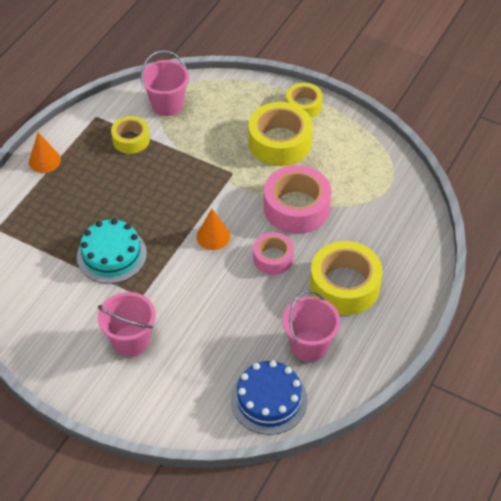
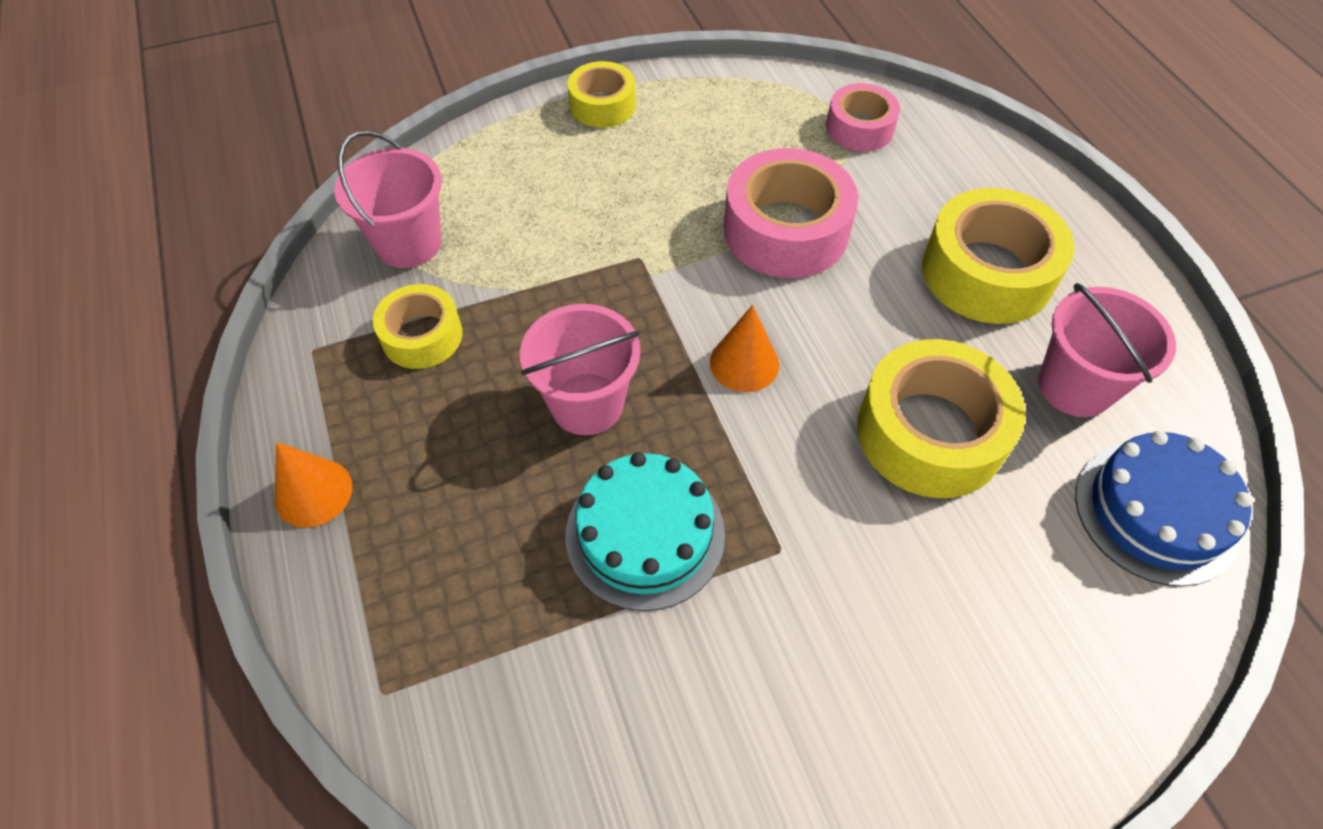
camera: 50 degrees left, 5 degrees up
pink bucket [98,292,156,357] -> pink bucket moved to [520,304,640,435]
yellow tape [248,102,313,166] -> yellow tape moved to [857,339,1026,498]
pink tape [253,232,294,275] -> pink tape moved to [826,83,900,151]

